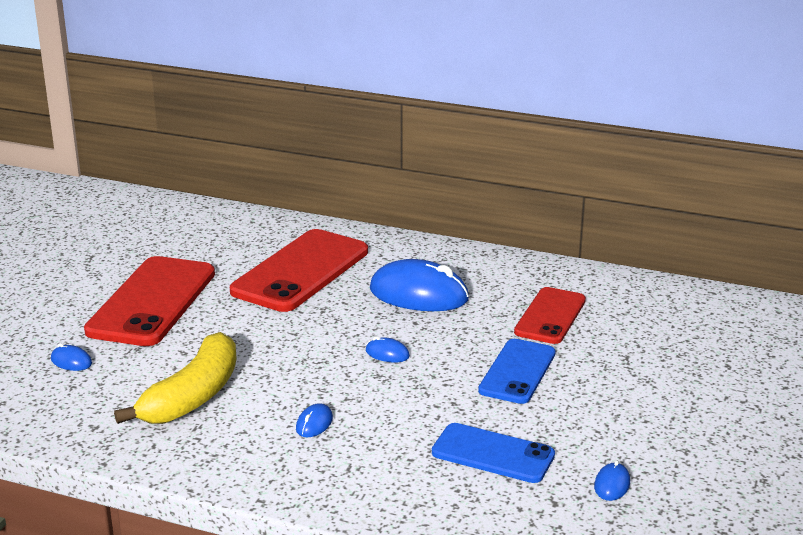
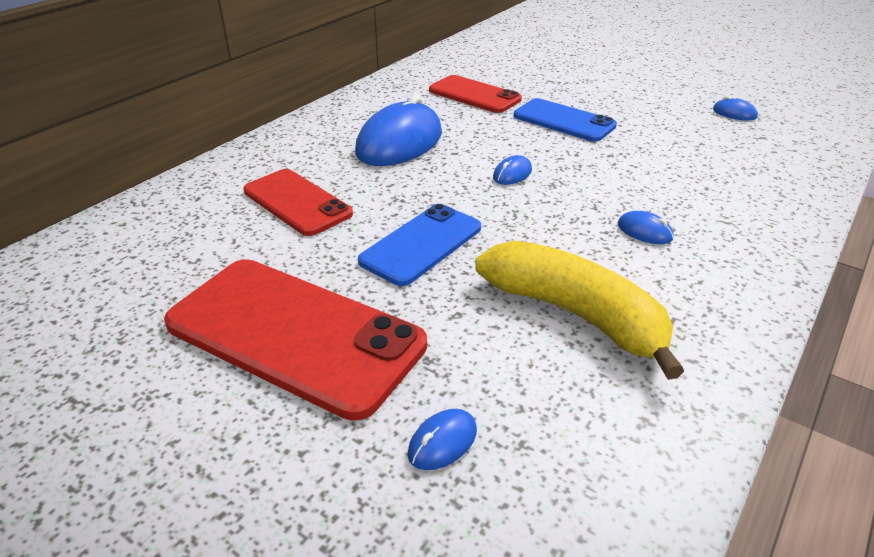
camera: 75 degrees left, 10 degrees up
red phone [230,229,368,312] -> red phone [243,169,353,236], size x0.61
blue phone [432,423,555,483] -> blue phone moved to [358,204,481,286]

